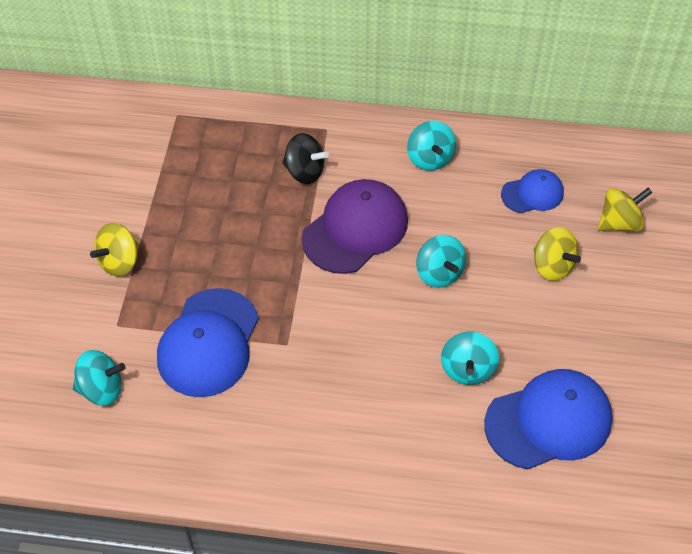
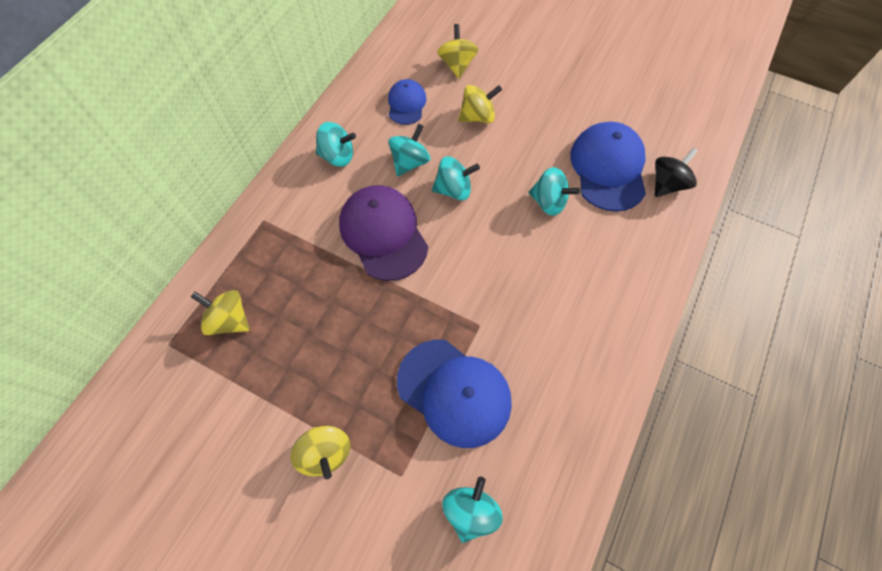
camera: 70 degrees left, 10 degrees up
black spinning top [282,133,329,184] -> black spinning top moved to [655,148,698,197]
none -> yellow spinning top [191,290,250,335]
none -> turquoise spinning top [388,124,430,176]

